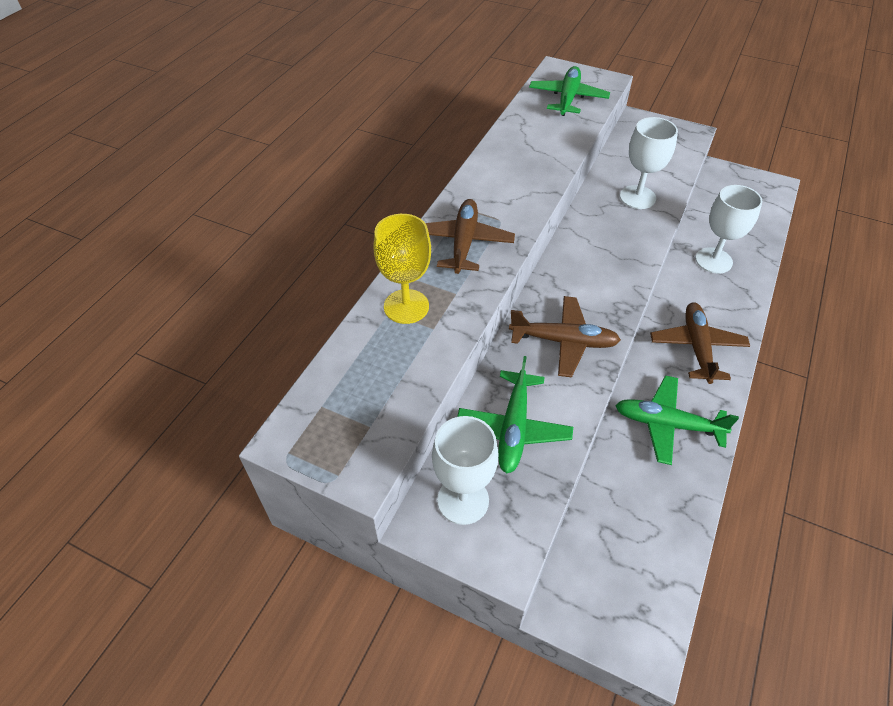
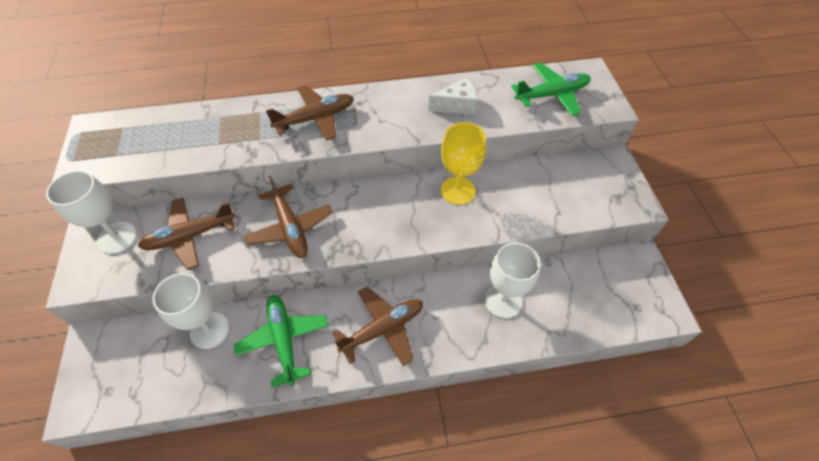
camera: 55 degrees right, 5 degrees up
yellow goblet [373,214,431,324] -> yellow goblet moved to [441,122,486,205]
green plane [457,356,573,473] -> brown plane [138,197,236,270]
white goblet [620,117,678,209] -> white goblet moved to [152,273,229,349]
none -> white cheese [428,78,478,115]

